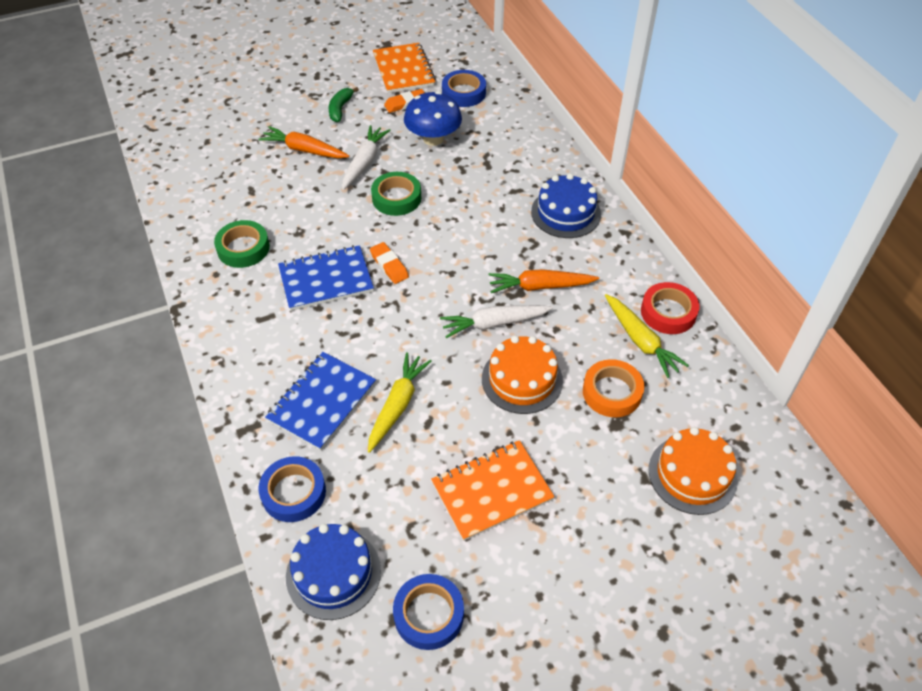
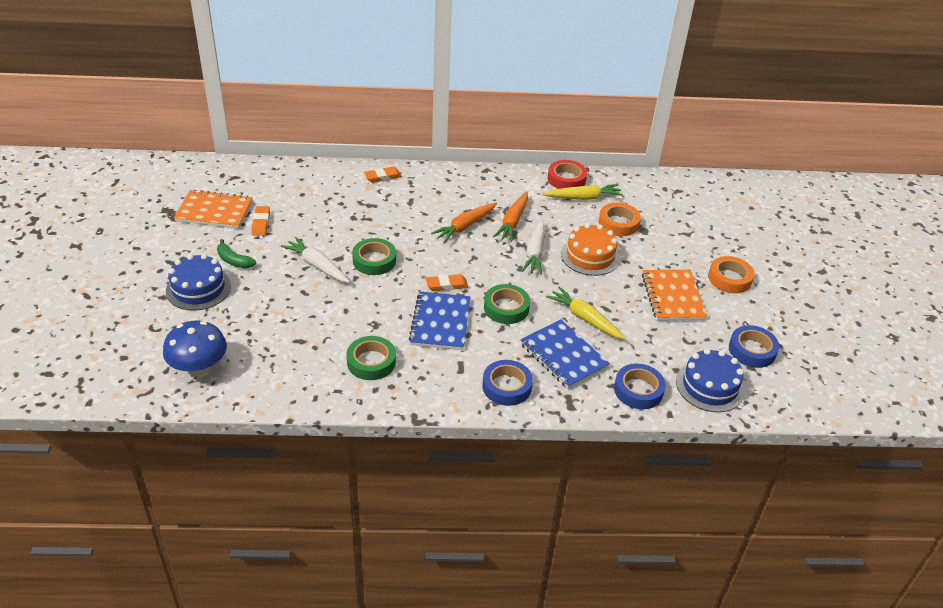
camera: 70 degrees left, 10 degrees down
orange carrot [259,126,349,158] -> orange carrot moved to [431,202,497,243]
blue mushroom [404,91,462,146] -> blue mushroom moved to [163,320,227,376]
blue tape [442,70,486,107] -> blue tape moved to [482,360,533,406]
blue cake [531,173,601,238] -> blue cake moved to [166,254,231,311]
orange cake [649,427,738,515] -> none
none -> orange eraser [364,167,402,183]
none -> green tape [484,284,530,324]
none -> orange tape [708,256,755,293]

